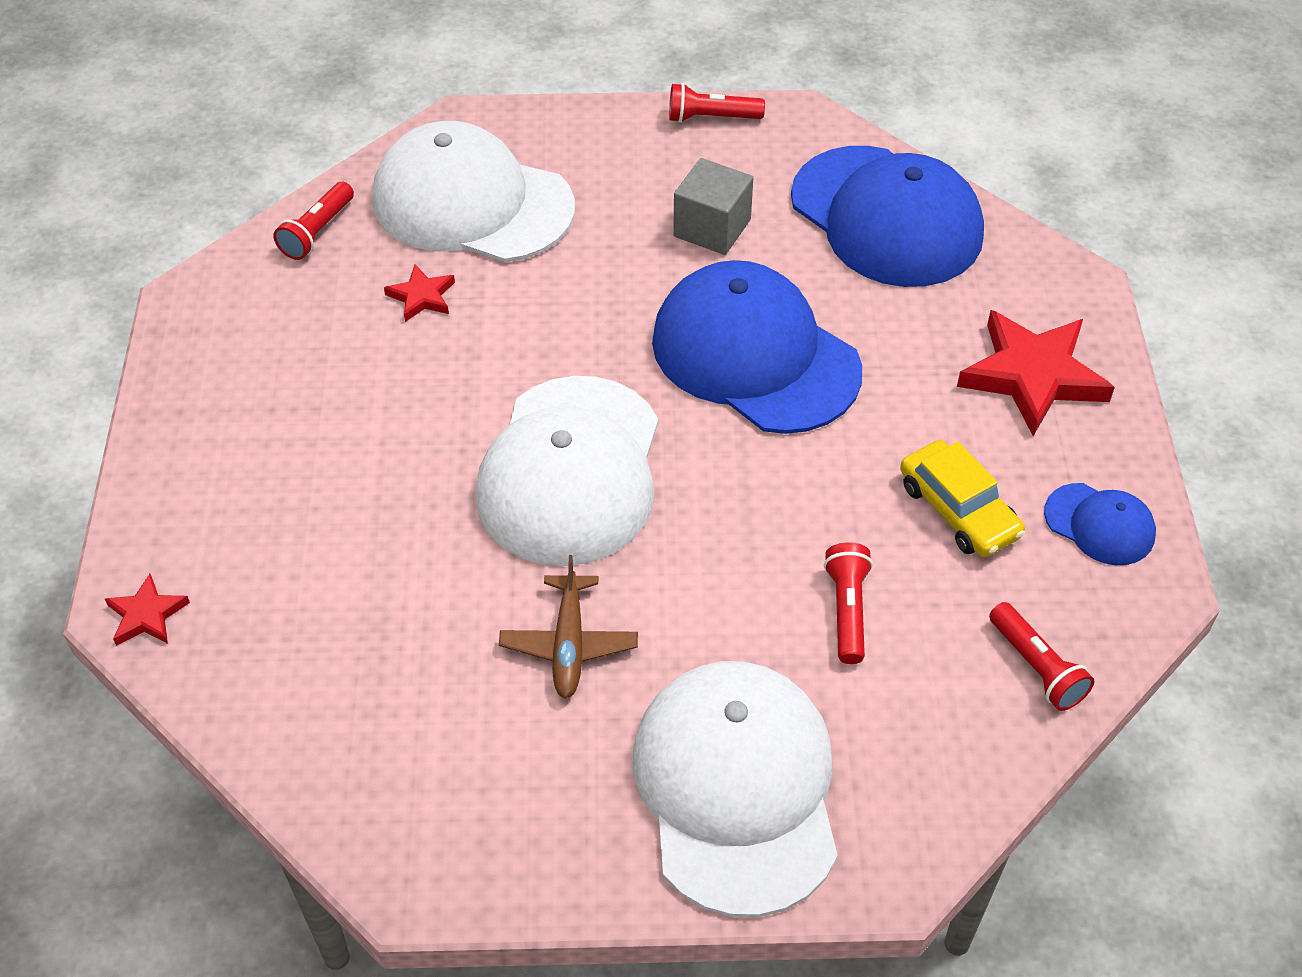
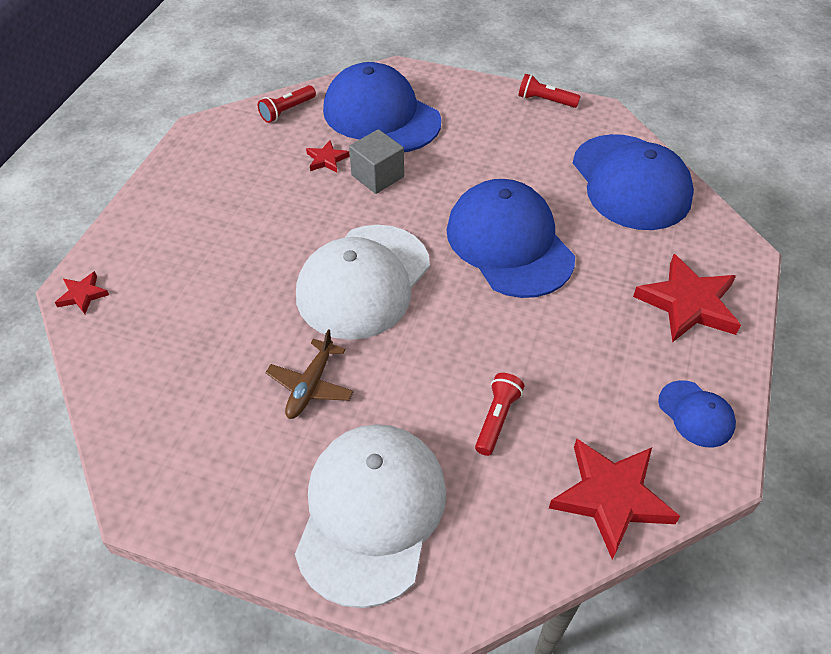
camera: 20 degrees right, 0 degrees up
white cap [373,121,575,262] -> blue cap [323,62,441,152]
grey cube [673,158,753,255] -> grey cube moved to [349,129,404,194]
yellow car [900,440,1025,558] -> none
red flashlight [989,602,1094,711] -> red star [549,439,680,559]

